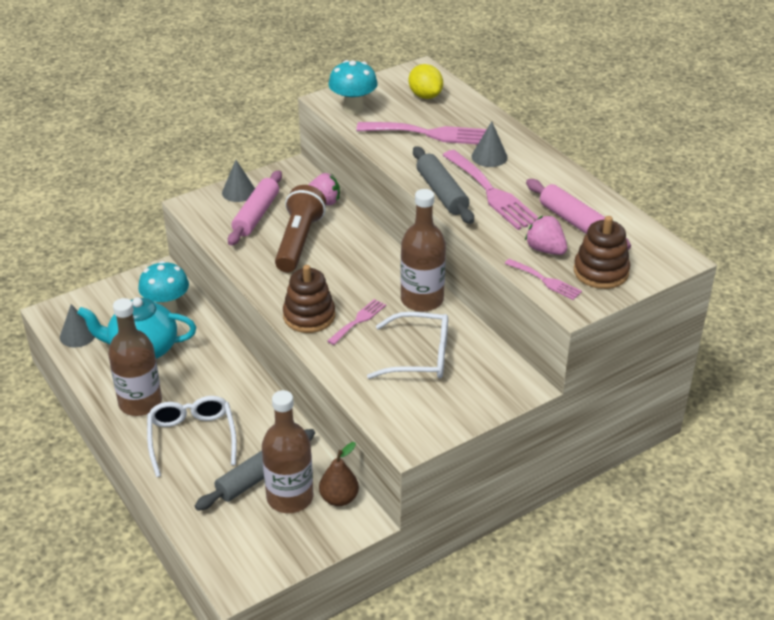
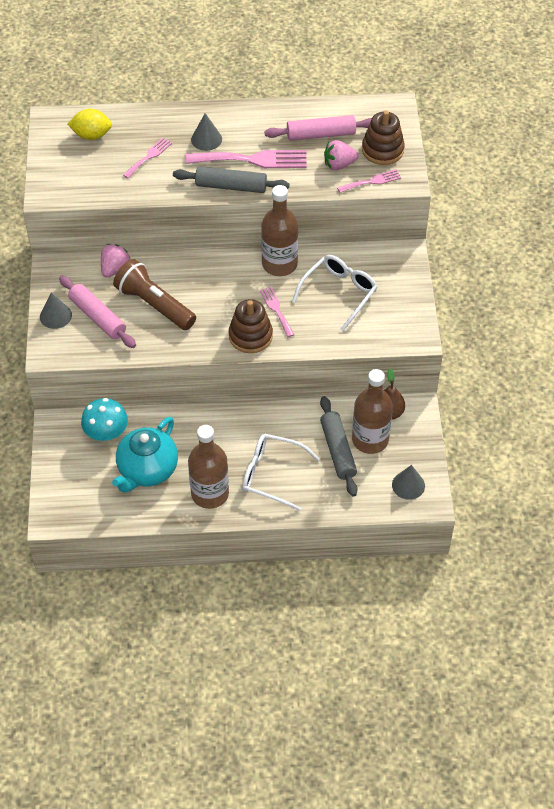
camera: 60 degrees left, 15 degrees up
grey cone [60,304,95,347] -> grey cone moved to [392,465,425,500]
turquoise mushroom [329,60,378,114] -> none
pink fork [356,122,487,144] -> pink fork [123,138,172,178], size x0.54

